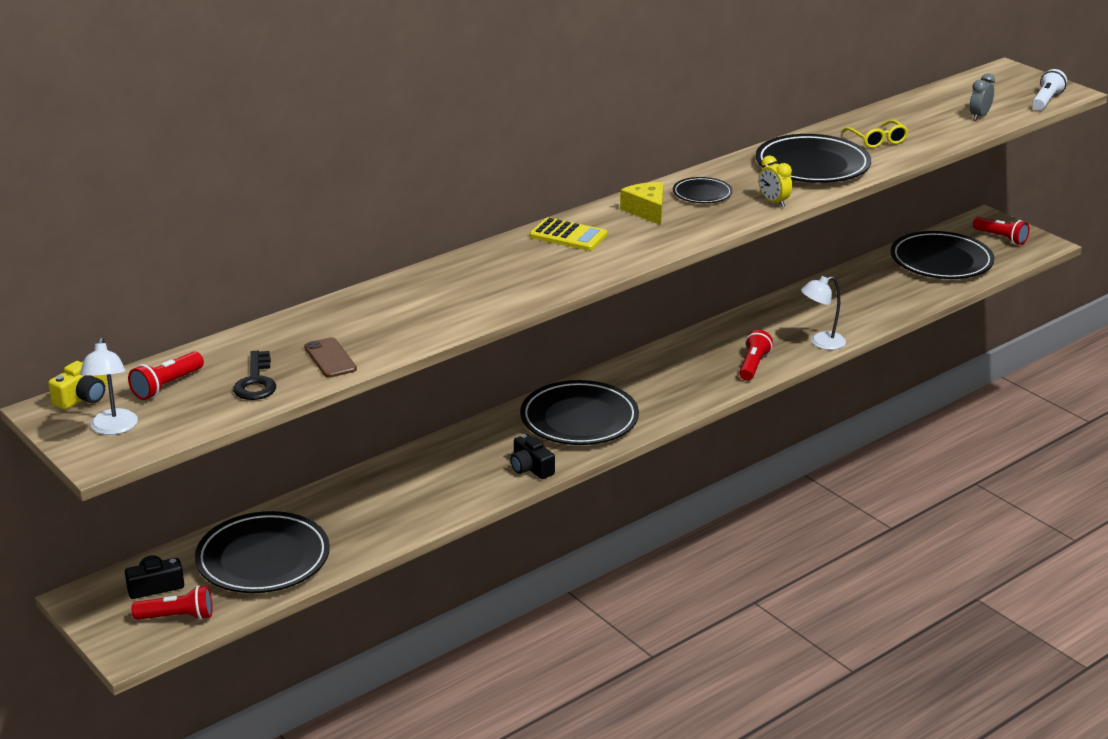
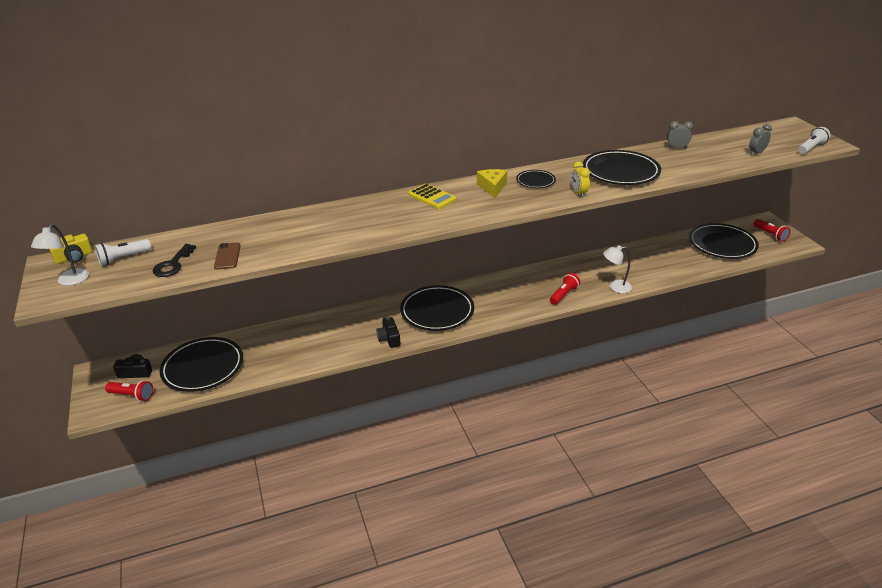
camera: 20 degrees right, 5 degrees up
red flashlight [128,352,204,400] -> white flashlight [95,239,151,265]
yellow glasses [842,120,909,148] -> none
none -> grey clock [667,121,693,149]

